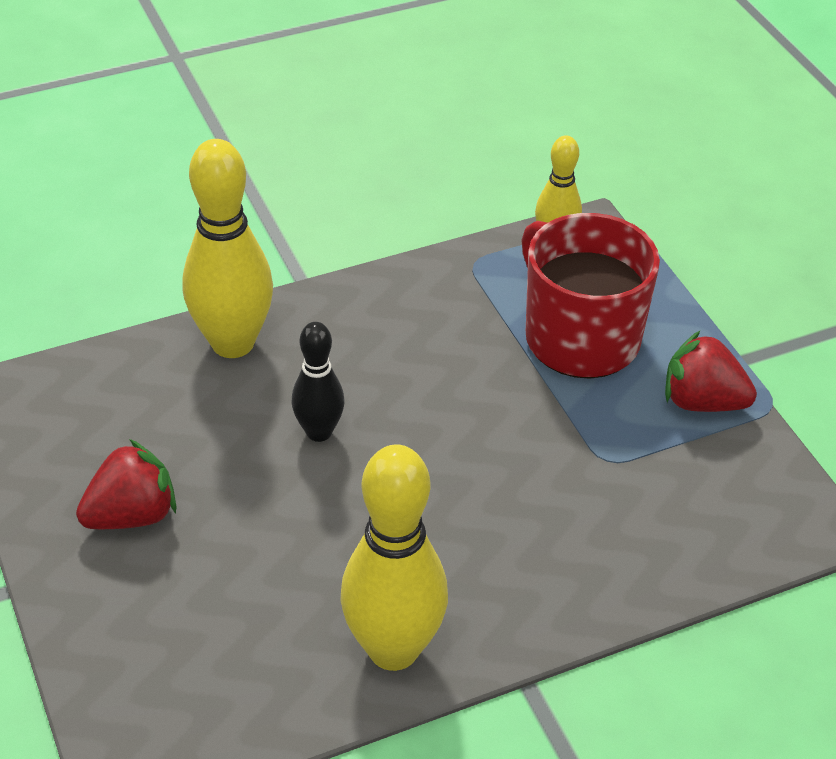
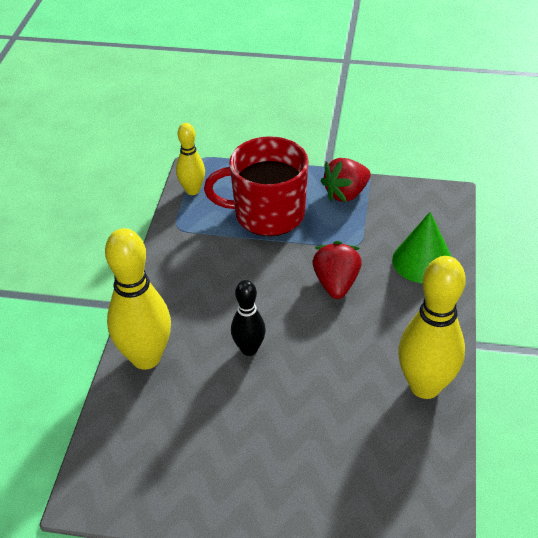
camera: 55 degrees left, 0 degrees up
red strawberry [76,439,177,529] -> red strawberry moved to [313,241,362,299]
none -> green cone [392,212,452,283]

